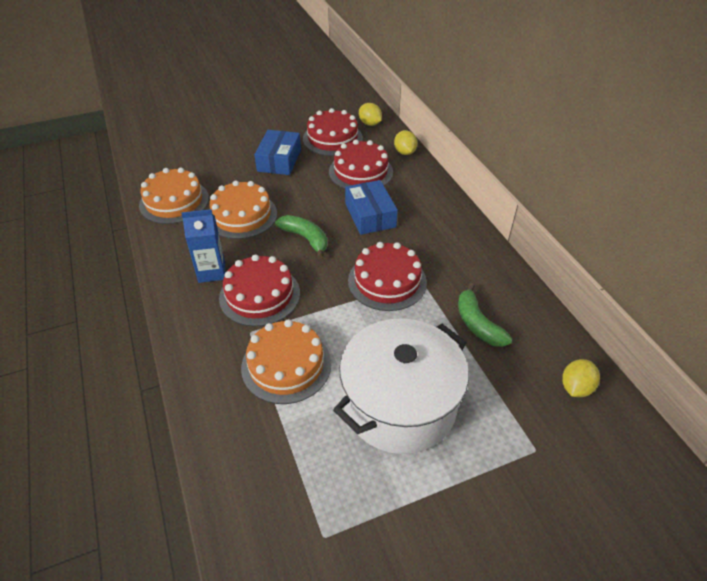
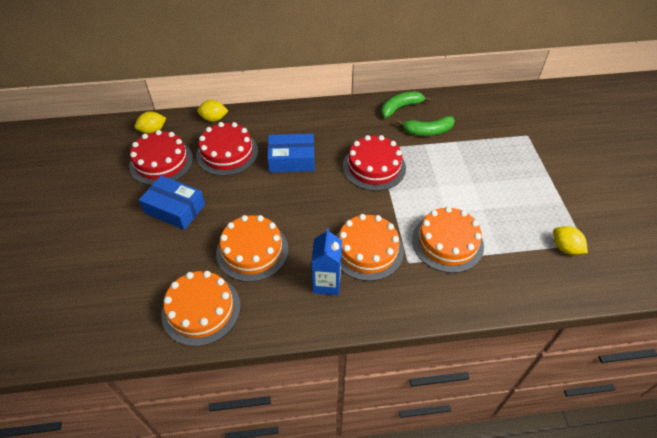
camera: 75 degrees left, 5 degrees up
red cake [219,254,300,327] -> orange cake [336,214,404,281]
green banana [275,215,328,259] -> green banana moved to [381,91,431,118]
white pot [333,319,469,454] -> none
yellow lemon [562,359,600,397] -> yellow lemon moved to [553,226,588,255]

